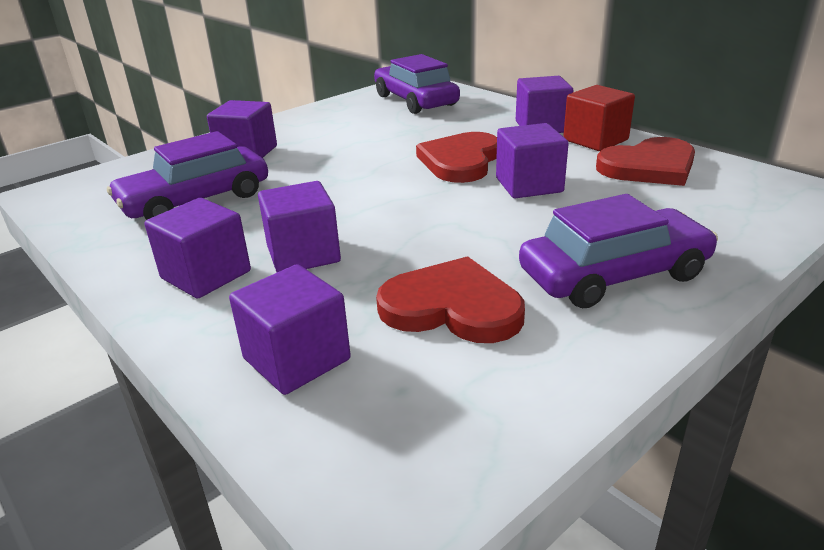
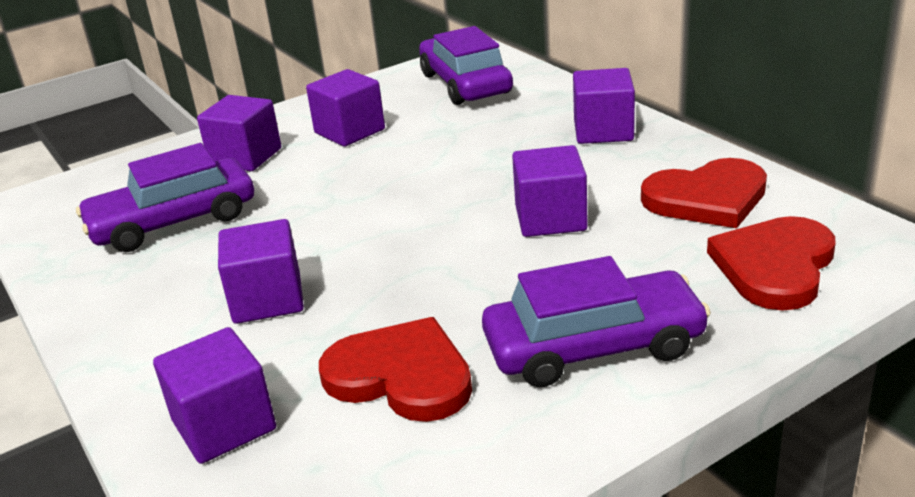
camera: 10 degrees right, 0 degrees up
purple cube [145,198,251,298] -> purple cube moved to [306,69,385,147]
red heart [416,132,497,183] -> red heart moved to [707,216,835,311]
red cube [563,85,635,151] -> none

